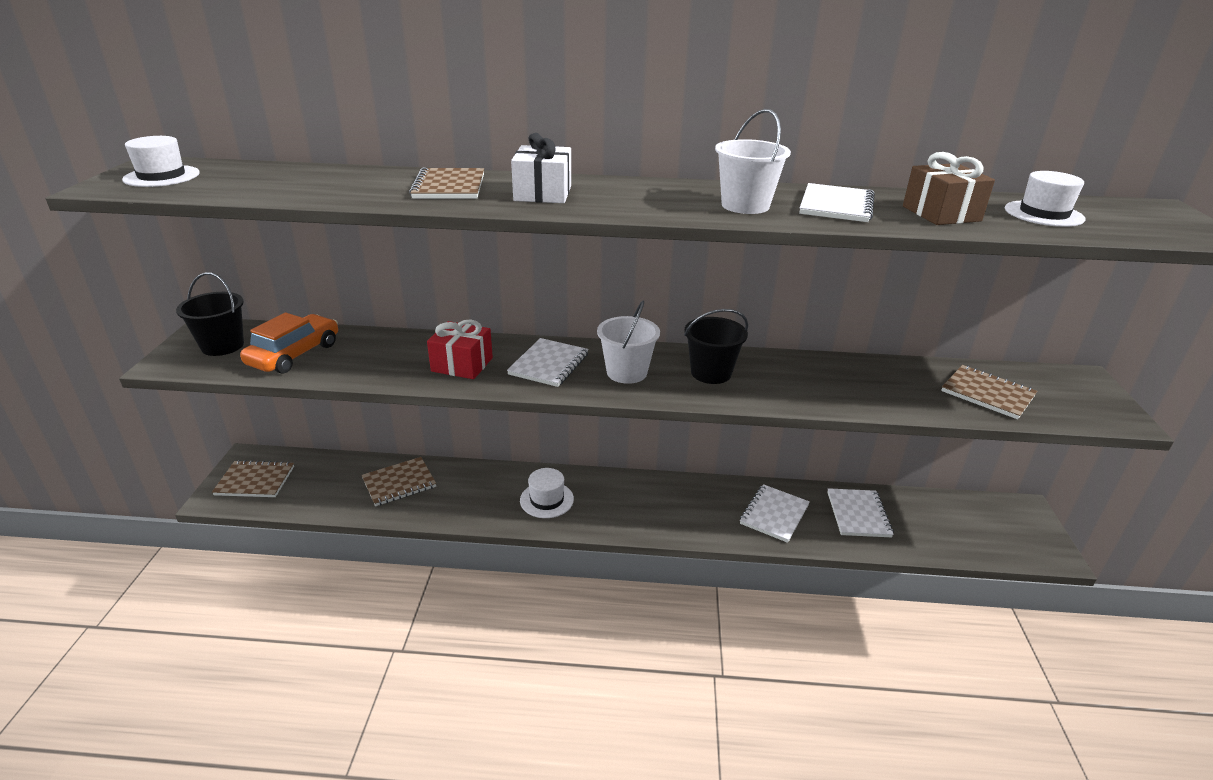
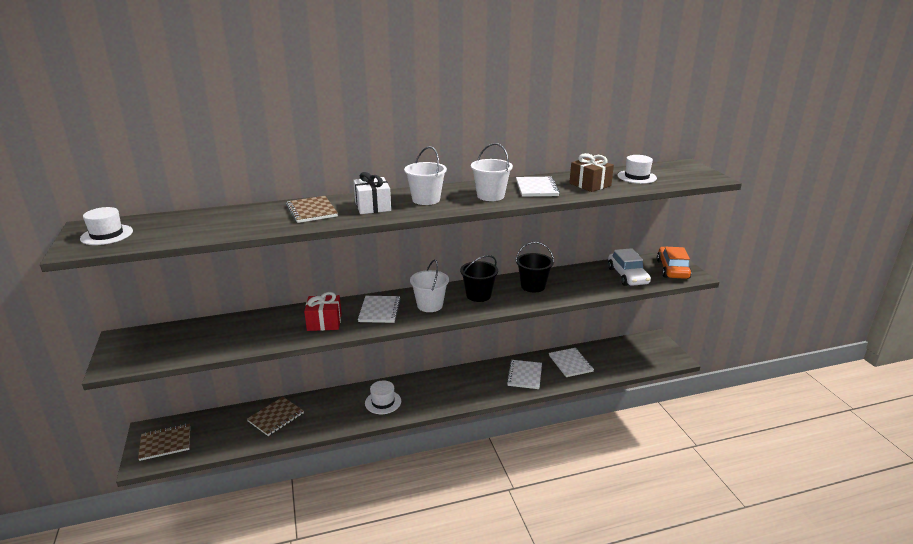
camera: 20 degrees left, 5 degrees down
black bucket [176,272,244,356] -> black bucket moved to [515,242,554,292]
orange car [240,312,338,374] -> orange car moved to [657,247,691,279]
brown notebook [941,365,1037,419] -> white car [608,248,651,286]
none -> white bucket [404,146,447,205]

